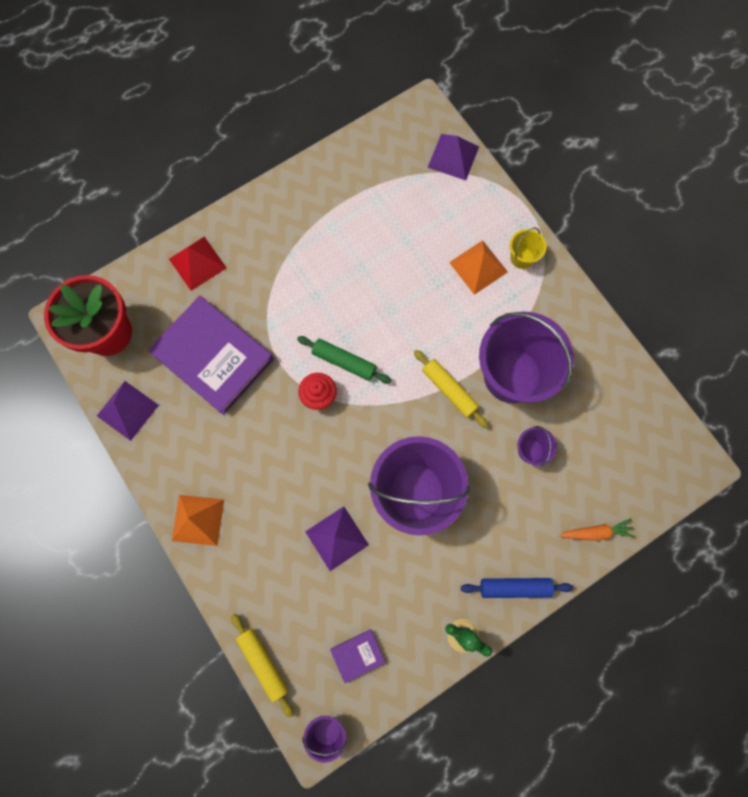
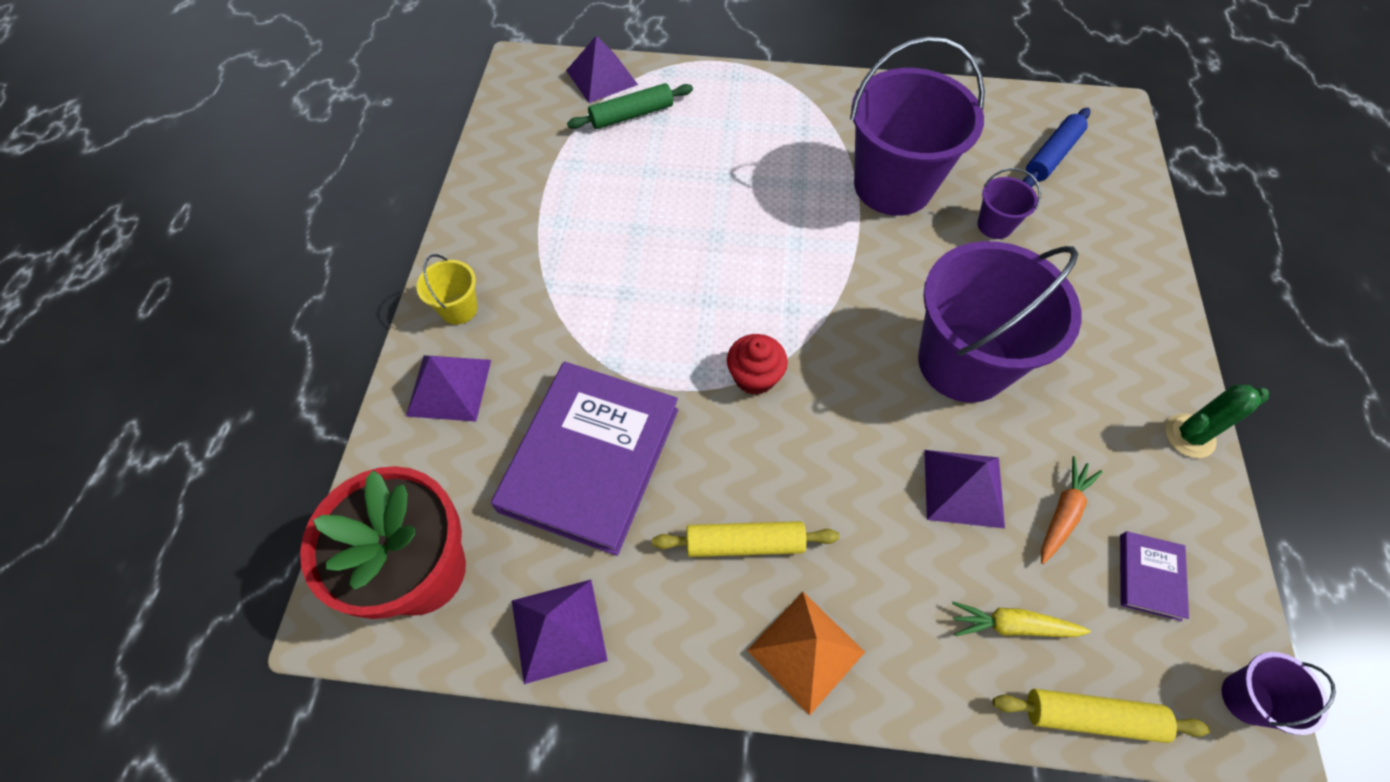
camera: 50 degrees left, 15 degrees down
purple book [148,296,274,415] -> purple book turned 60 degrees counterclockwise [491,362,678,556]
red pyramid [169,237,227,291] -> purple pyramid [406,355,491,422]
green rolling pin [297,336,391,383] -> green rolling pin moved to [567,83,693,129]
yellow rolling pin [414,350,488,428] -> yellow rolling pin moved to [652,521,840,557]
orange pyramid [449,240,508,295] -> none
blue rolling pin [461,578,573,598] -> blue rolling pin moved to [1023,108,1090,187]
yellow bucket [510,227,546,269] -> yellow bucket moved to [416,254,478,324]
orange carrot [559,518,635,541] -> orange carrot moved to [1041,456,1103,564]
none -> yellow carrot [952,601,1091,637]

